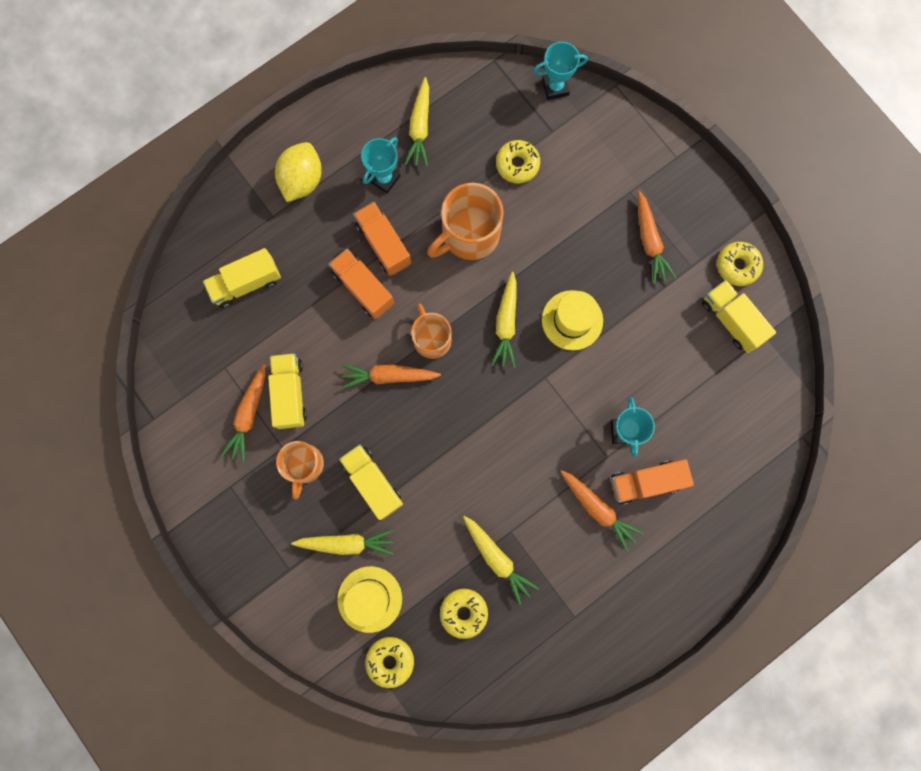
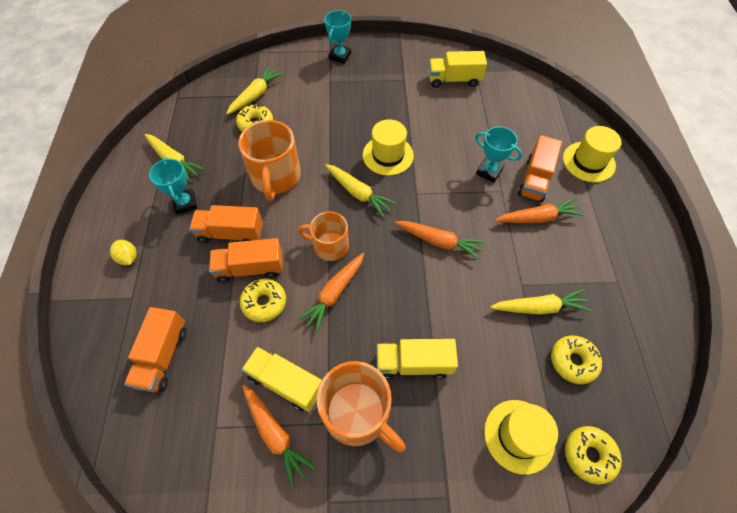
camera: 55 degrees left, 20 degrees down
yellow truck [203,248,281,308] -> orange truck [124,307,186,392]
yellow lemon [275,142,322,202] -> yellow lemon [110,240,137,265], size x0.53
orange mug [276,441,324,499] -> orange mug [317,361,406,453], size x1.54
yellow carrot [291,529,394,555] -> yellow carrot moved to [226,66,283,115]
turquoise trophy [533,42,588,100] -> turquoise trophy moved to [324,10,351,64]
orange carrot [638,191,676,284] -> orange carrot moved to [395,221,485,260]
yellow donut [717,242,763,286] -> yellow donut moved to [240,279,286,322]
none -> yellow hat [563,126,622,182]

